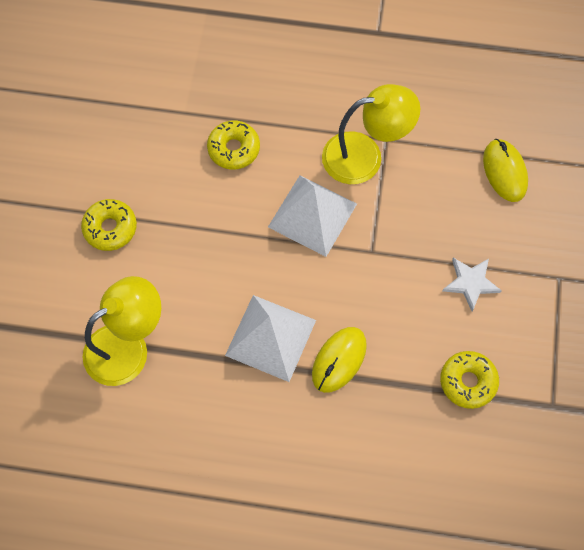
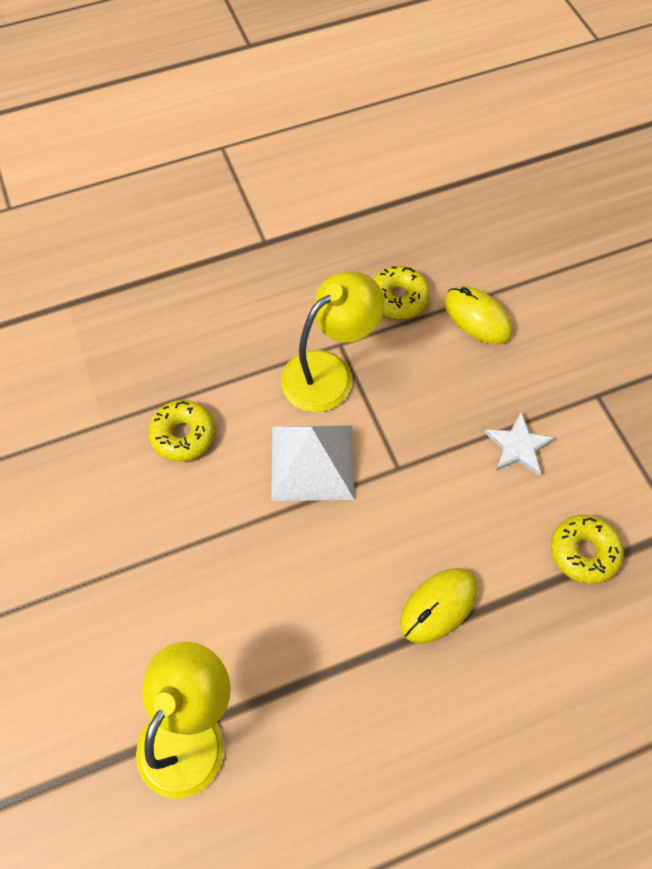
camera: 30 degrees left, 5 degrees down
yellow donut [81,199,137,251] -> yellow donut moved to [373,265,430,319]
white pyramid [225,295,316,382] -> none
yellow mouse [312,327,367,393] -> yellow mouse turned 45 degrees clockwise [400,568,478,644]

